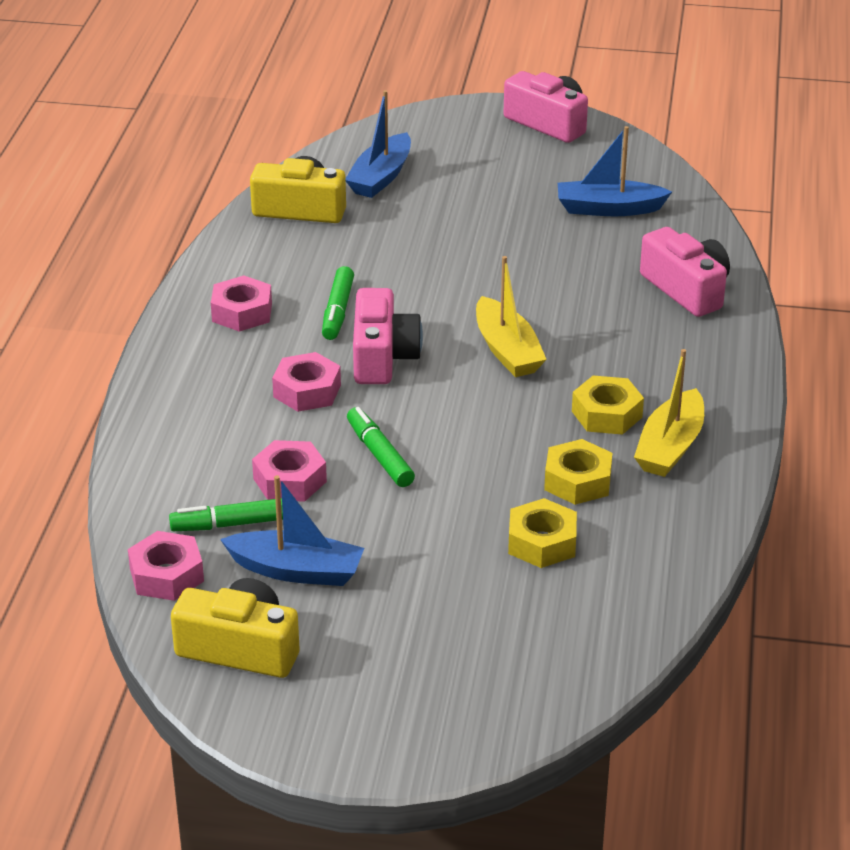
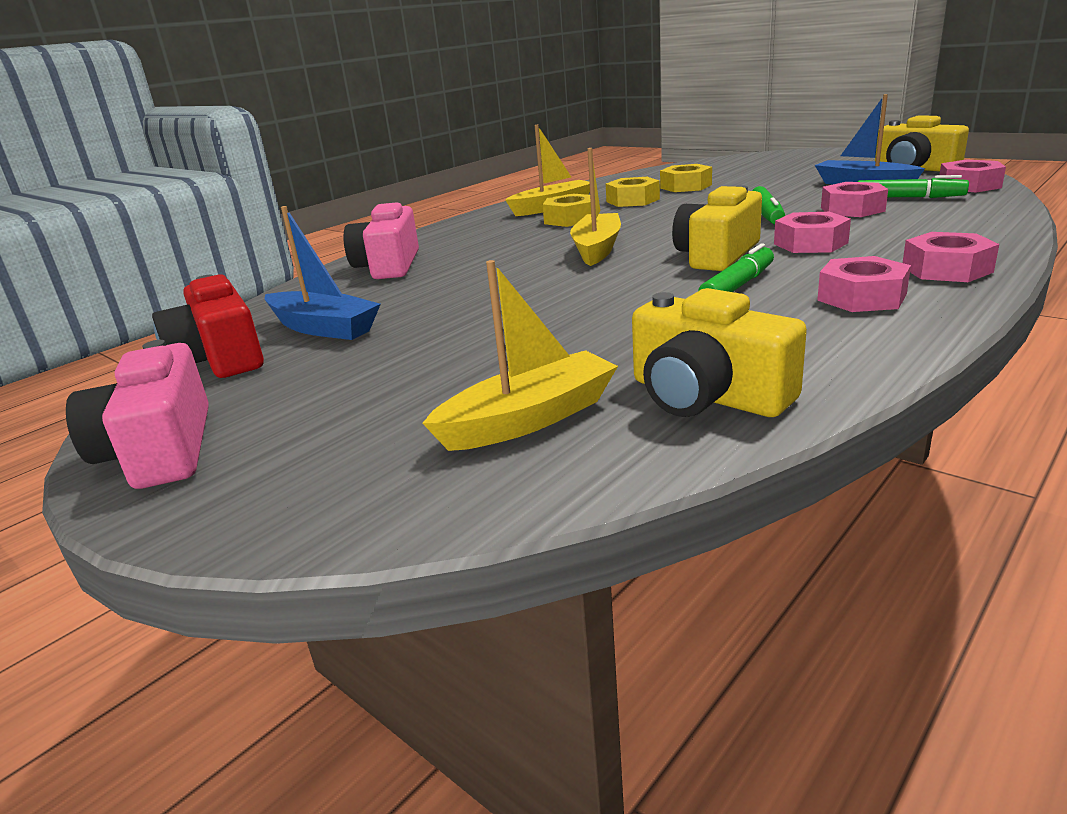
camera: 145 degrees left, 10 degrees down
blue boat [346,90,411,198] -> yellow boat [422,260,618,451]
pink camera [353,288,423,384] -> yellow camera [672,186,762,271]
none -> red camera [152,274,264,378]
none -> pink nut [903,232,999,282]

